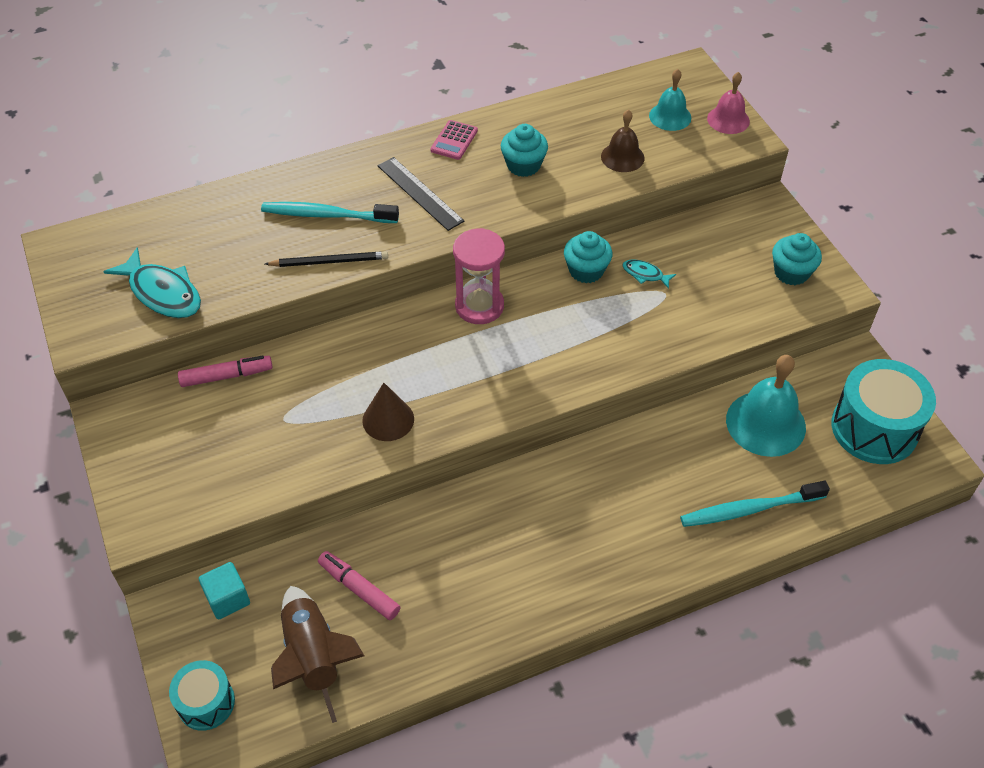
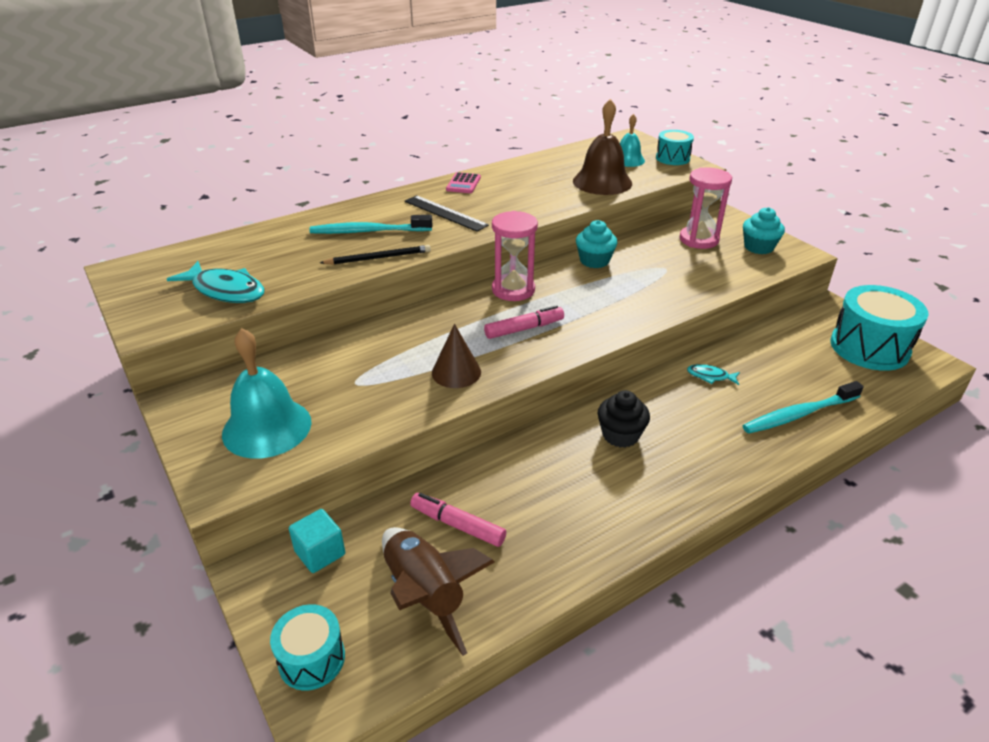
camera: 10 degrees left, 15 degrees down
pink marker [178,356,272,387] -> pink marker moved to [484,305,564,339]
turquoise cupcake [501,124,548,177] -> none
brown bell [601,109,645,172] -> brown bell [573,99,632,195], size x1.68
turquoise fish [623,260,676,289] -> turquoise fish moved to [687,364,740,385]
pink bell [707,72,750,134] -> turquoise drum [656,130,694,165]
turquoise bell [726,355,806,457] -> turquoise bell moved to [222,328,312,459]
none -> black cupcake [598,390,650,448]
none -> pink hourglass [679,167,732,249]

